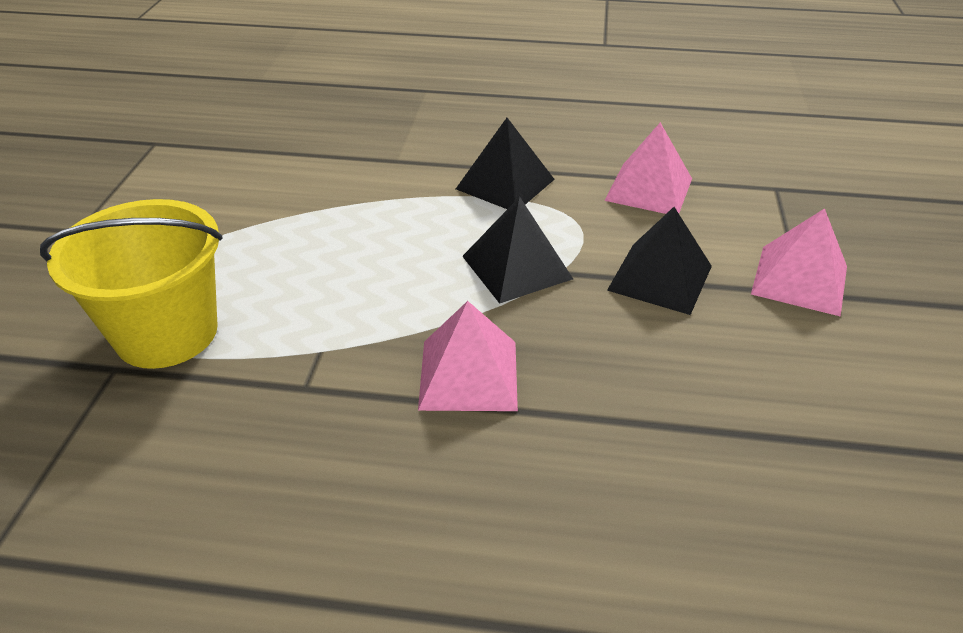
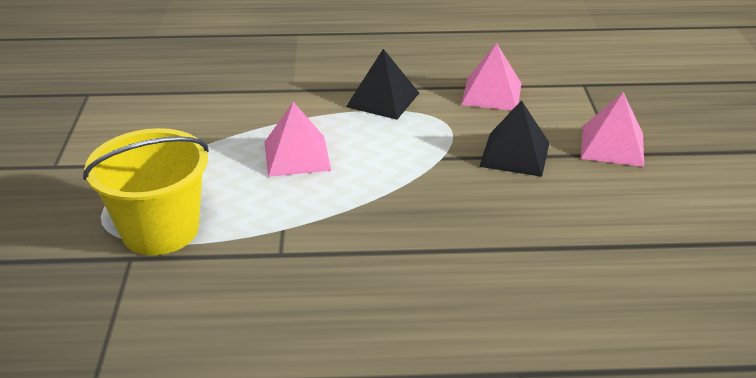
camera: 10 degrees left, 5 degrees down
pink pyramid [418,301,518,411] -> pink pyramid moved to [265,102,331,177]
black pyramid [462,196,573,304] -> none

